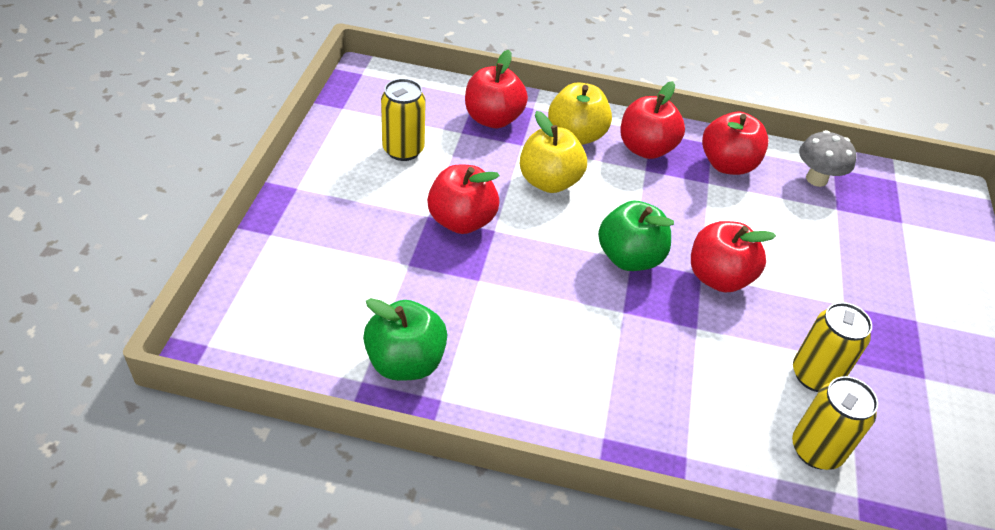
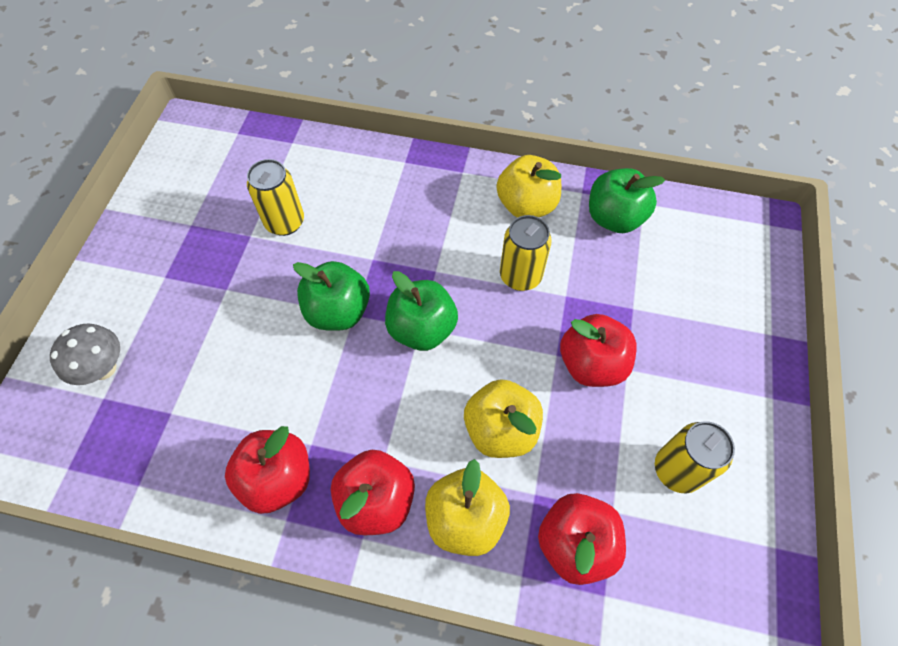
camera: 175 degrees left, 15 degrees up
red apple [691,221,776,292] -> green apple [293,261,370,331]
yellow can [792,376,878,470] -> yellow can moved to [500,215,552,291]
grey mushroom [799,130,857,187] -> grey mushroom moved to [50,324,120,385]
none -> yellow apple [496,155,561,218]

